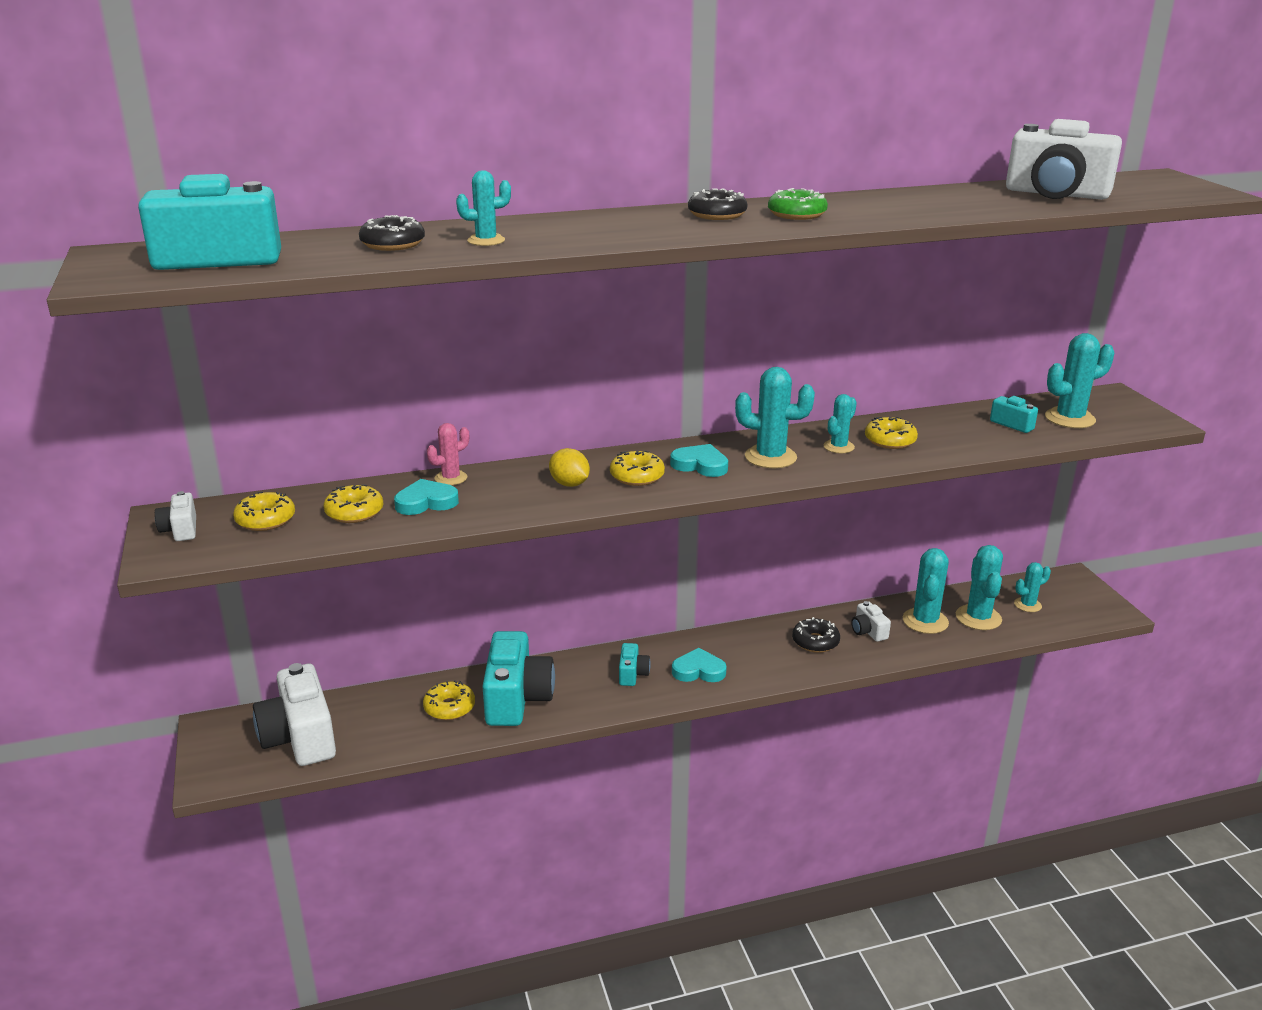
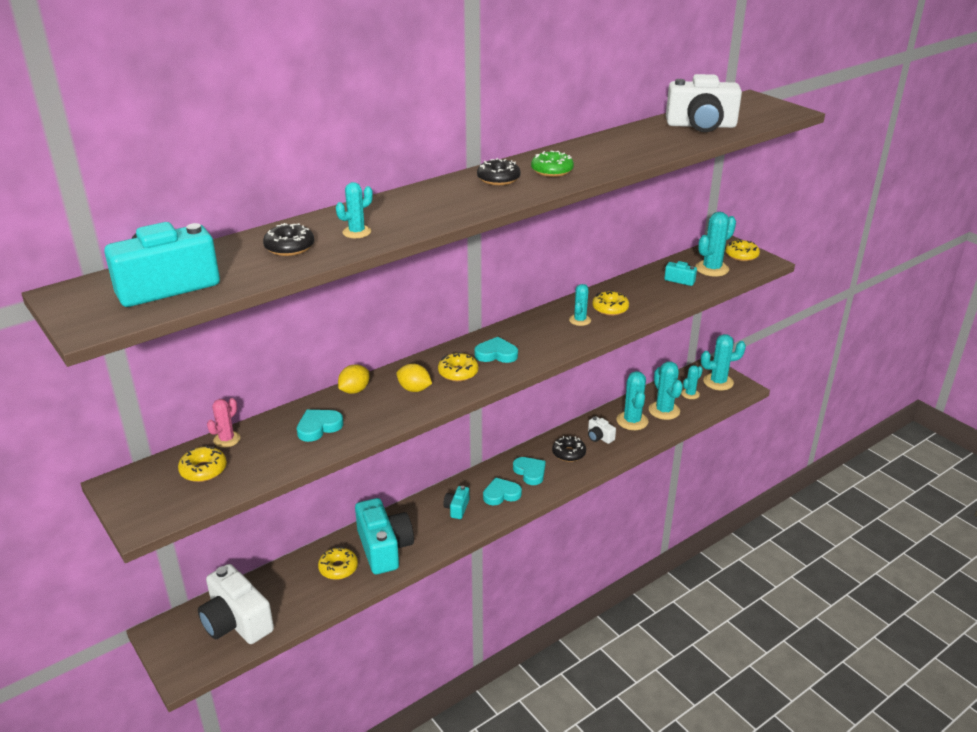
camera: 20 degrees left, 5 degrees up
white camera [155,491,196,541] -> none
yellow donut [323,484,383,523] -> yellow donut moved to [726,239,760,261]
pink cactus [427,423,469,485] -> pink cactus moved to [207,398,240,448]
turquoise camera [619,643,651,686] -> turquoise camera turned 150 degrees counterclockwise [443,486,469,519]
turquoise cactus [735,367,815,468] -> turquoise cactus moved to [701,334,746,390]
none -> yellow lemon [338,364,369,394]
none -> turquoise heart [513,457,546,485]

